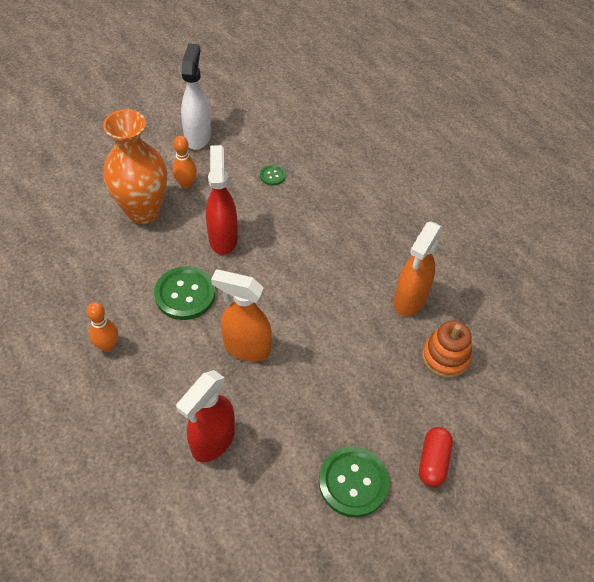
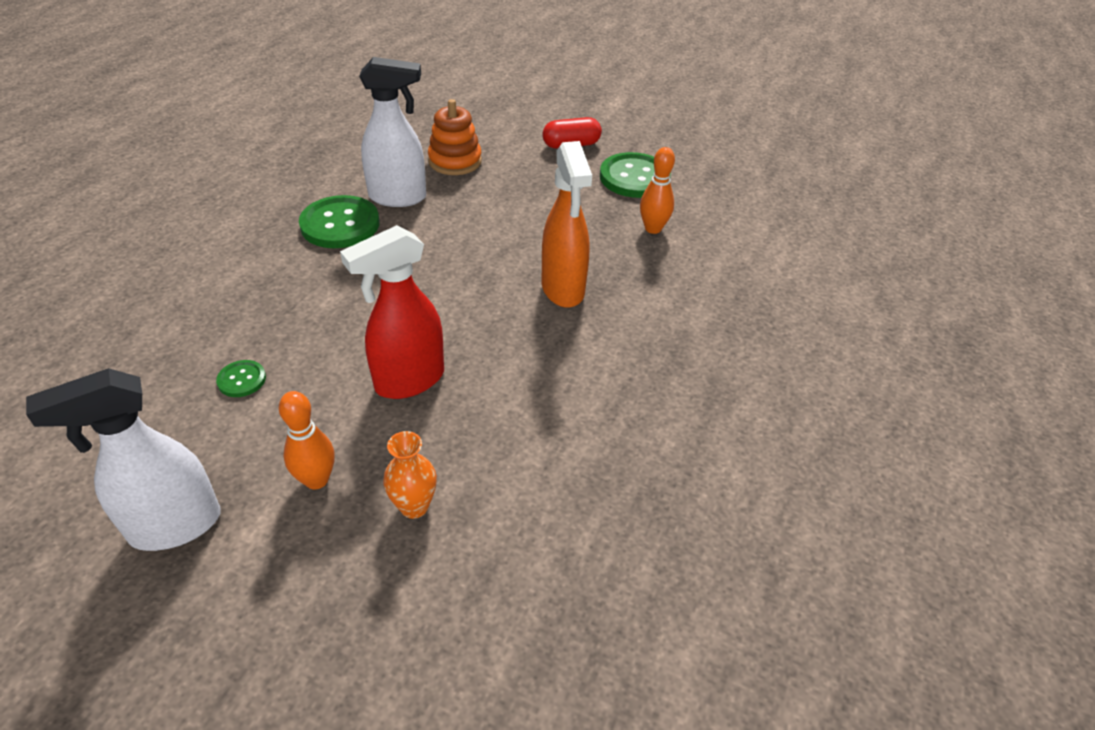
camera: 120 degrees left, 10 degrees down
orange bowling pin [86,302,118,352] -> orange bowling pin moved to [640,147,675,234]
orange vase [103,109,167,224] -> orange vase [383,431,437,519], size x0.43
green button [154,266,215,320] -> green button moved to [299,195,379,248]
red spray bottle [176,370,235,462] -> none
orange spray bottle [394,221,443,316] -> white spray bottle [359,57,426,207]

